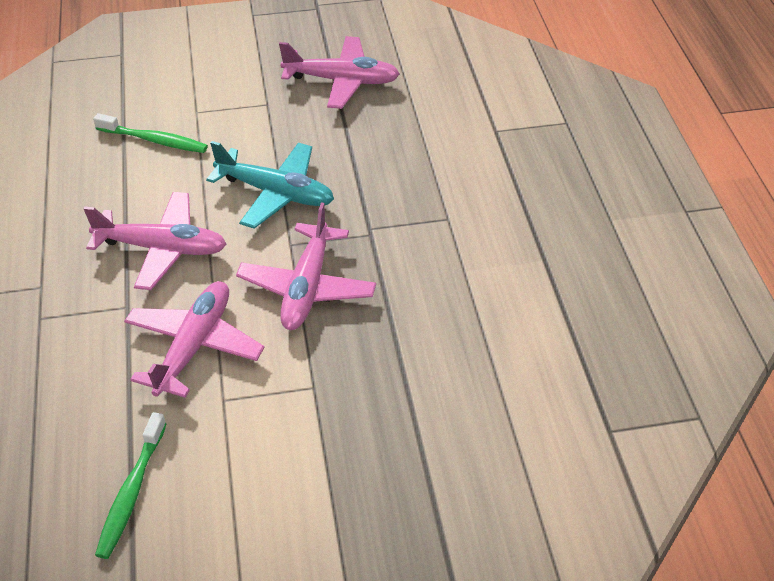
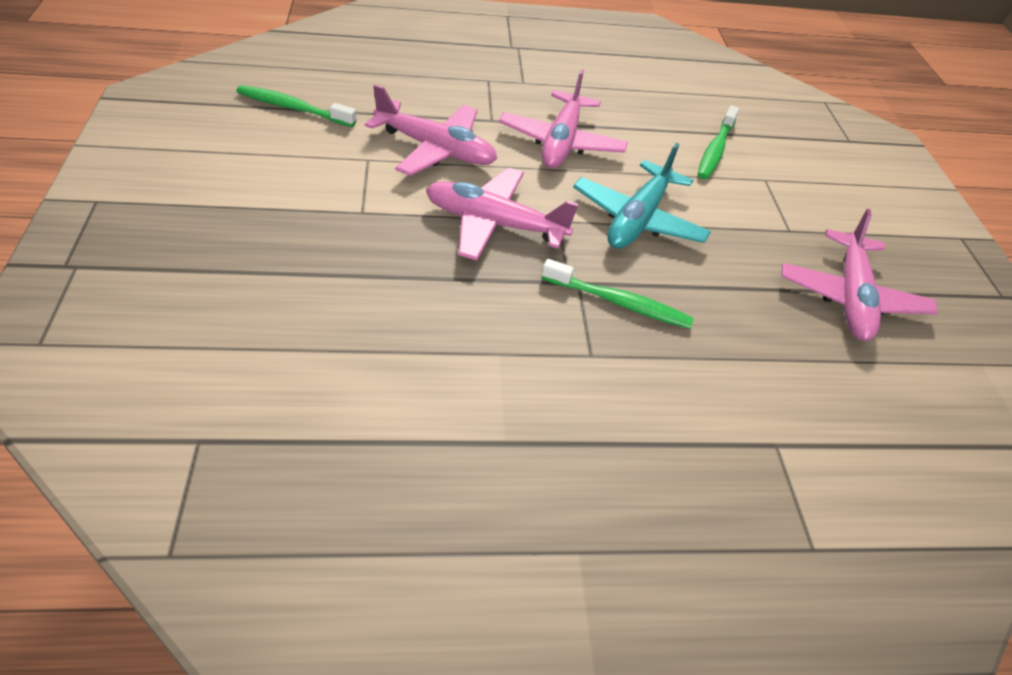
camera: 90 degrees right, 0 degrees up
none -> green toothbrush [541,259,694,329]

